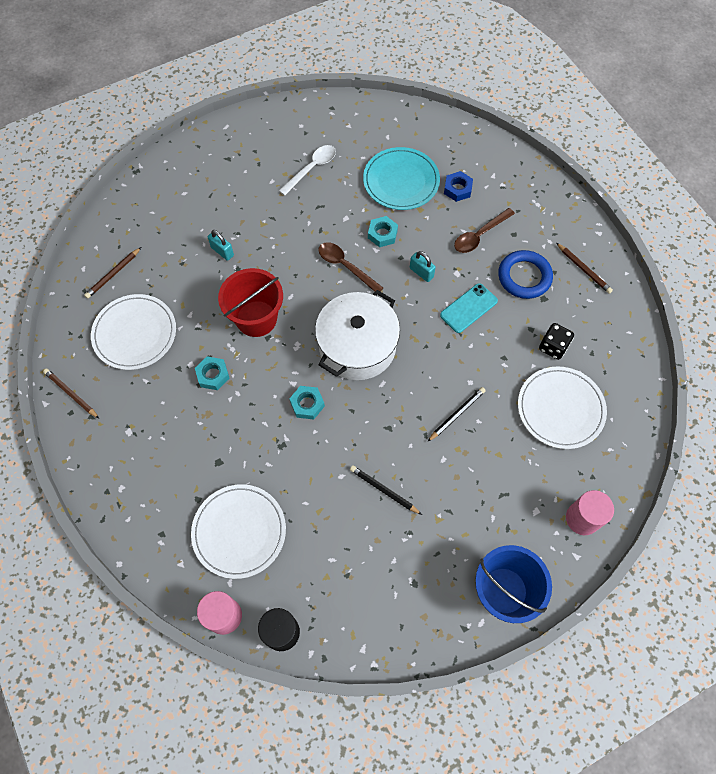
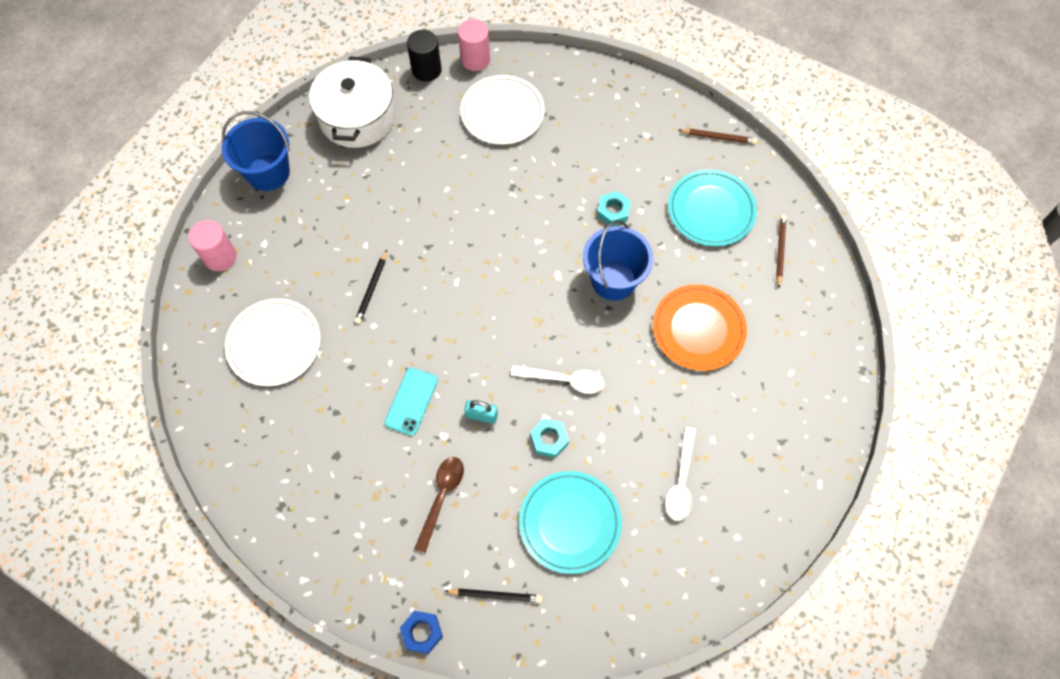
camera: 150 degrees right, 0 degrees up
white plate [91,294,176,370] -> turquoise plate [668,169,757,246]
turquoise padlock [208,230,234,261] -> orange plate [653,284,747,371]
red bucket [218,268,283,337] -> blue bucket [583,220,653,301]
turquoise nut [289,386,325,420] -> none
white pot [315,290,400,380] -> white pot moved to [309,56,395,148]
brown spoon [318,242,383,292] -> white spoon [511,365,605,394]
black pencil [350,465,422,515] -> black pencil moved to [445,588,542,603]
blue nut [444,171,473,202] -> blue nut moved to [400,611,443,654]
blue ring [498,250,553,299] -> none
black dice [539,323,574,360] -> none
brown pencil [556,243,613,294] -> none

